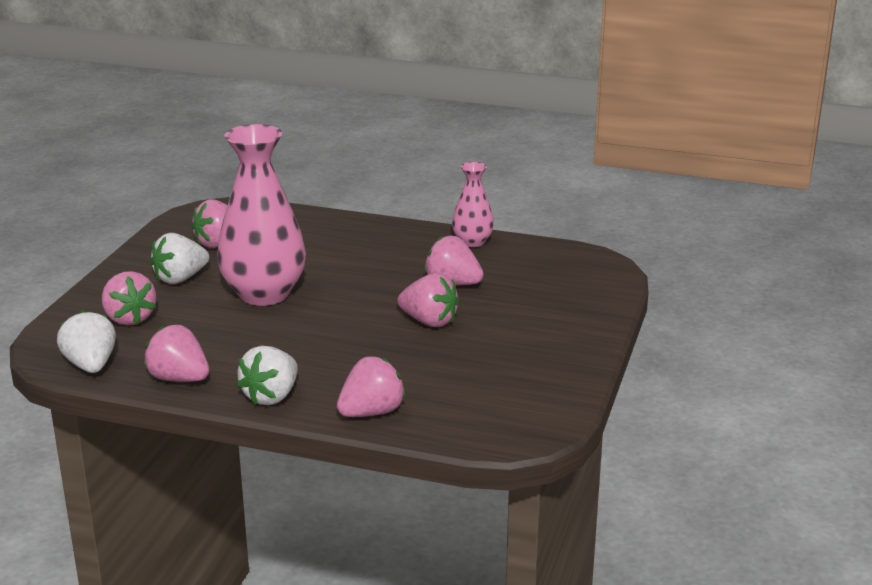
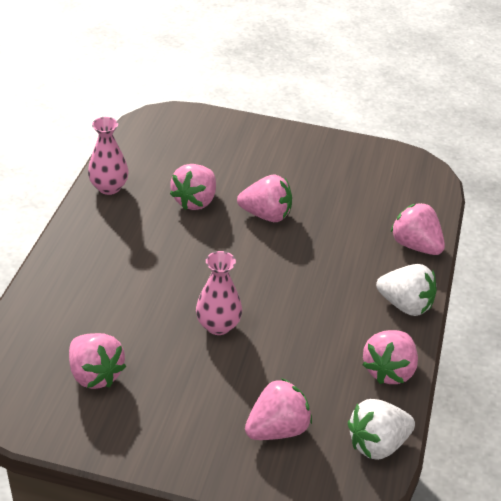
camera: 95 degrees left, 15 degrees up
white strawberry [150,233,209,284] -> none
pink vase [217,124,306,306] -> pink vase [196,251,242,335], size x0.52
pink strawberry [397,273,459,327] -> pink strawberry turned 75 degrees clockwise [237,175,292,222]

